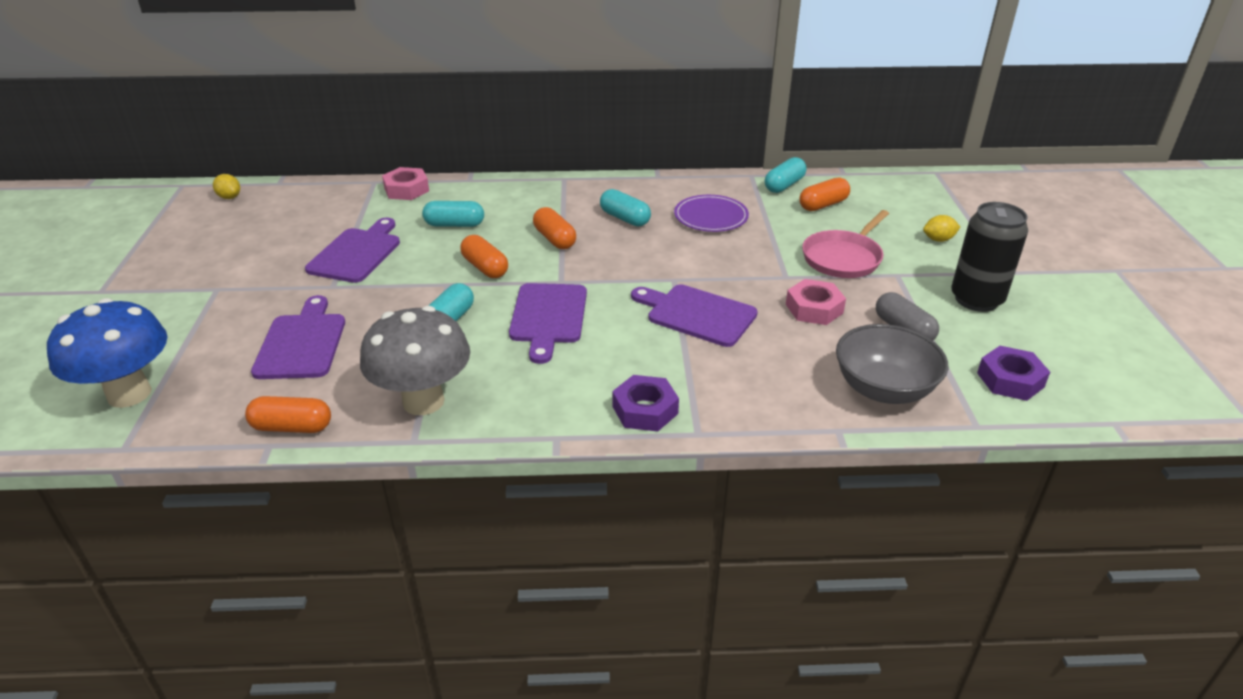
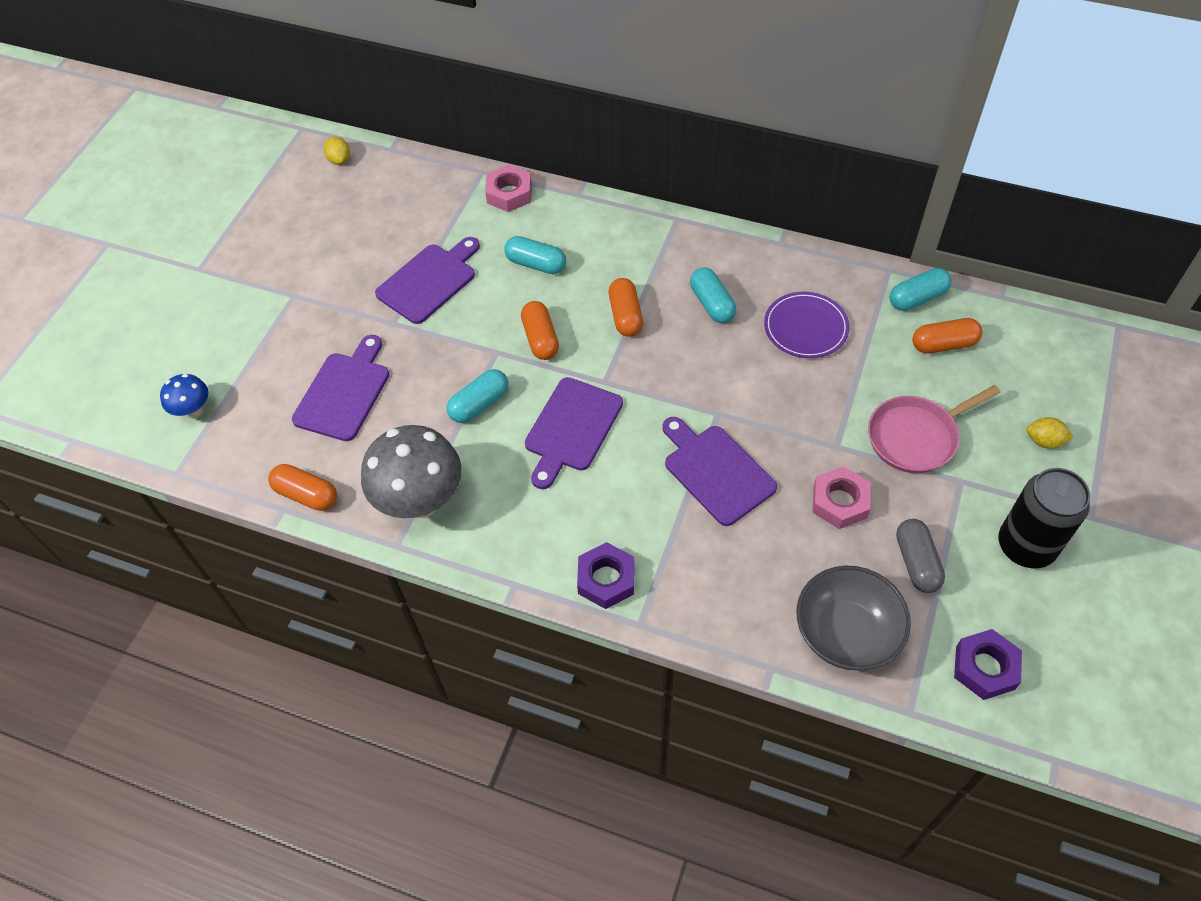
camera: 25 degrees right, 20 degrees up
blue mushroom [47,298,167,408] -> blue mushroom [160,374,208,419], size x0.50

